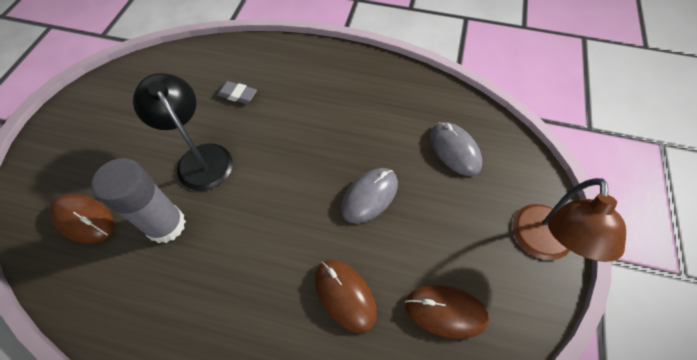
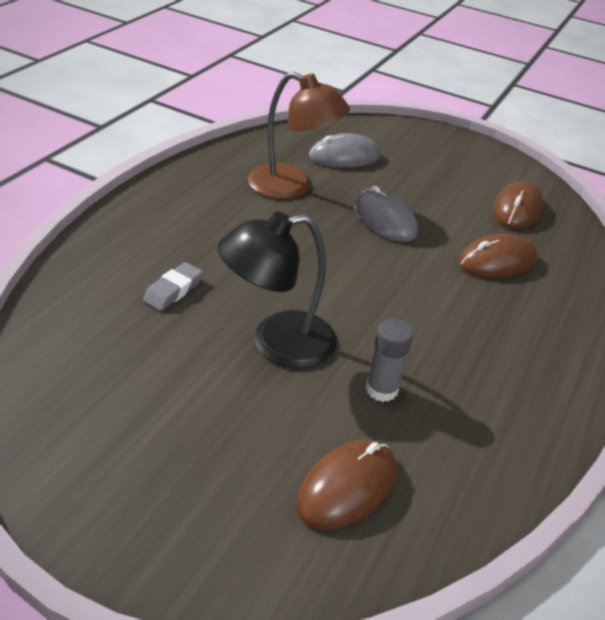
camera: 80 degrees left, 20 degrees down
grey glue stick [91,158,186,243] -> grey glue stick [366,319,413,402], size x0.58
brown lamp [513,178,626,262] -> brown lamp moved to [248,72,350,199]

